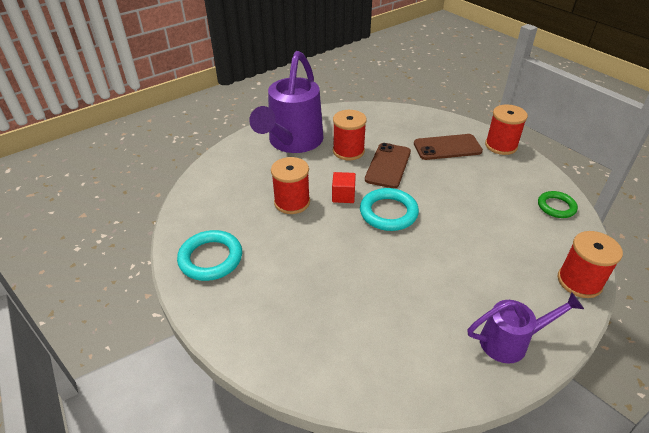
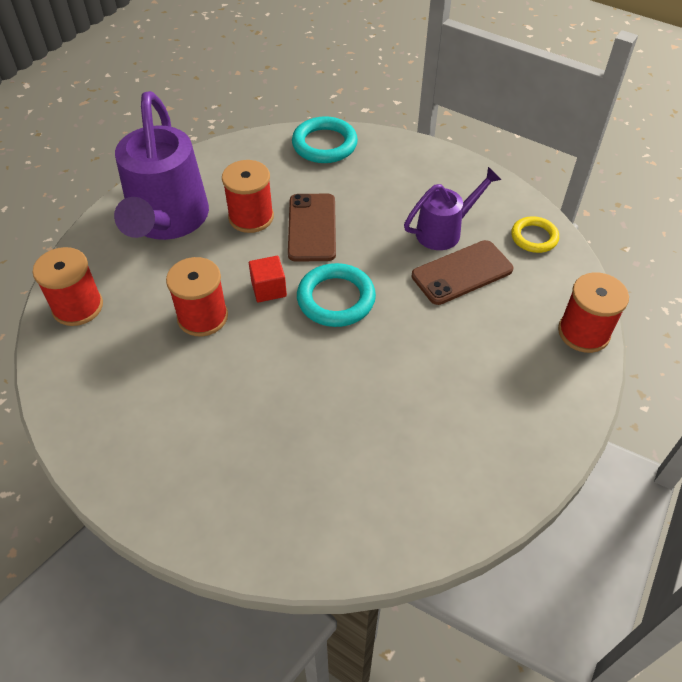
camera: 20 degrees left, 10 degrees up
turquoise ring [177,230,242,281] -> turquoise ring moved to [292,116,358,163]
brown phone [414,134,483,160] -> brown phone moved to [412,240,513,305]
purple watering can [468,292,584,363] -> purple watering can moved to [404,167,502,250]
red spool [485,104,528,155] -> red spool moved to [33,247,103,326]
green ring [538,191,578,218] -> yellow ring [511,216,559,253]

